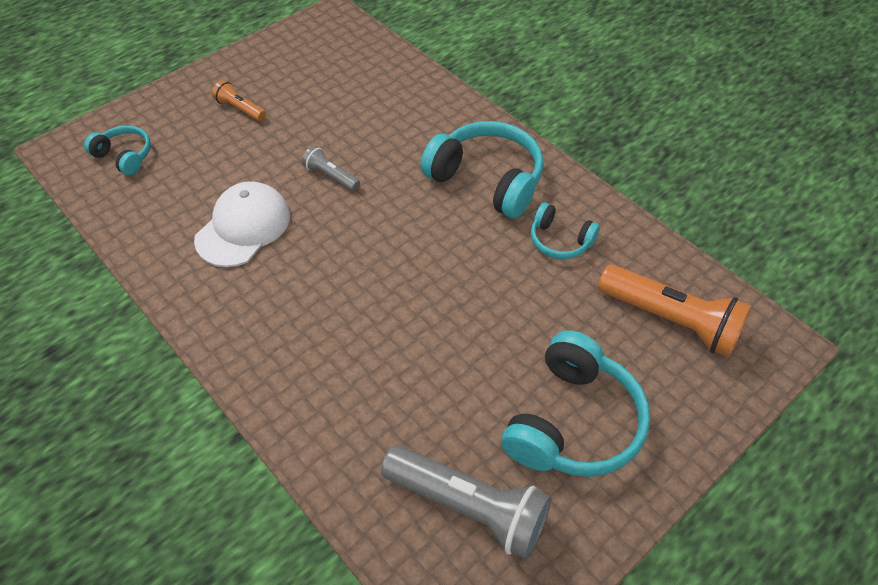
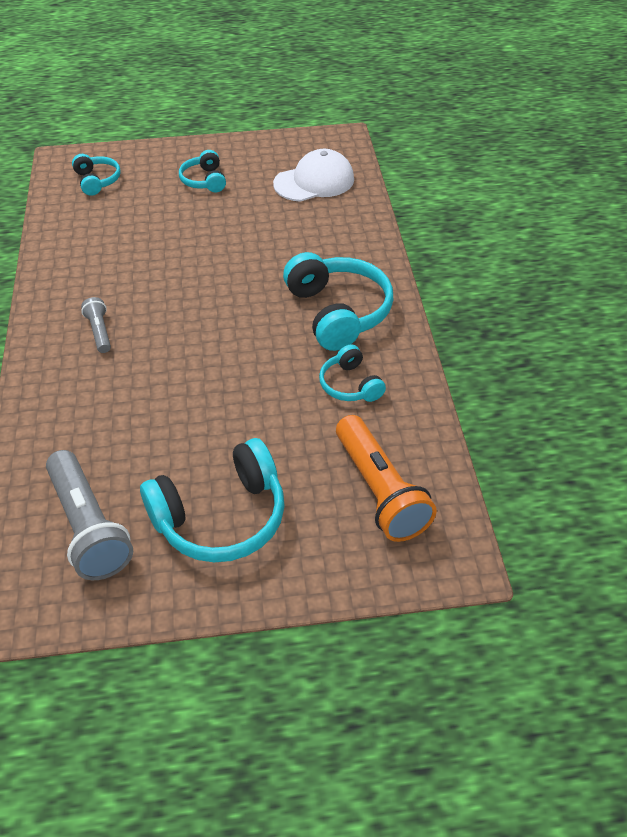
camera: 35 degrees right, 5 degrees down
white cap [194,181,290,267] -> white cap moved to [273,149,354,202]
orange flashlight [212,80,266,121] -> turquoise headphones [179,150,226,192]
grey flashlight [302,146,360,191] -> grey flashlight moved to [81,297,111,353]

